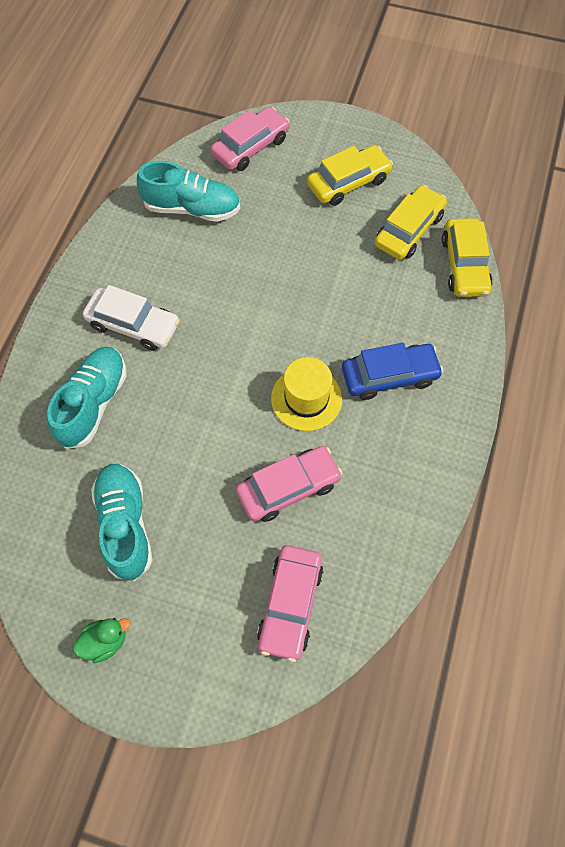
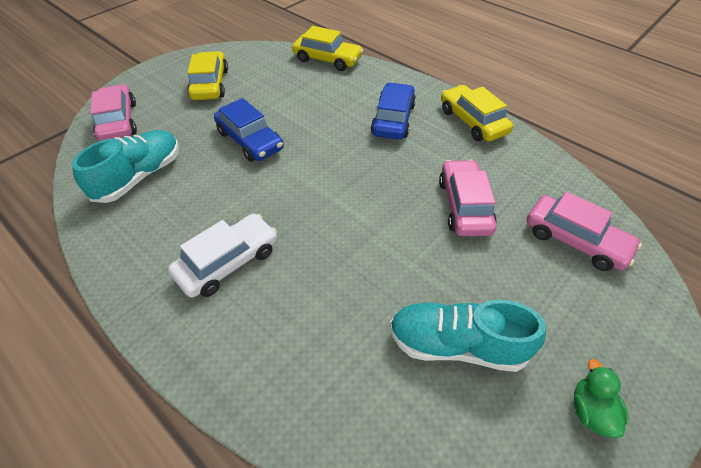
camera: 65 degrees left, 15 degrees down
turquoise shoe [47,347,127,449] -> none
yellow hat [271,357,342,431] -> none
yellow car [375,185,447,260] -> yellow car moved to [441,85,513,141]
none -> blue car [214,98,284,162]

